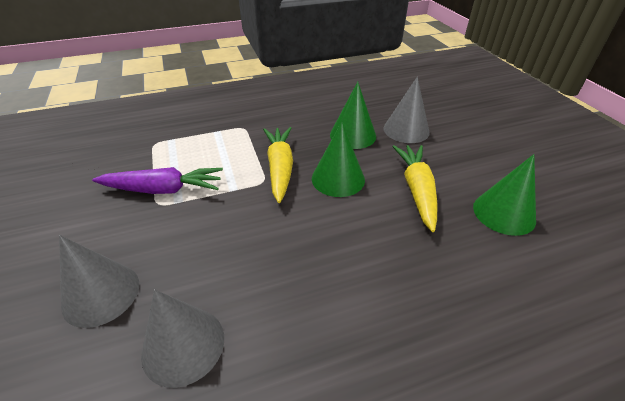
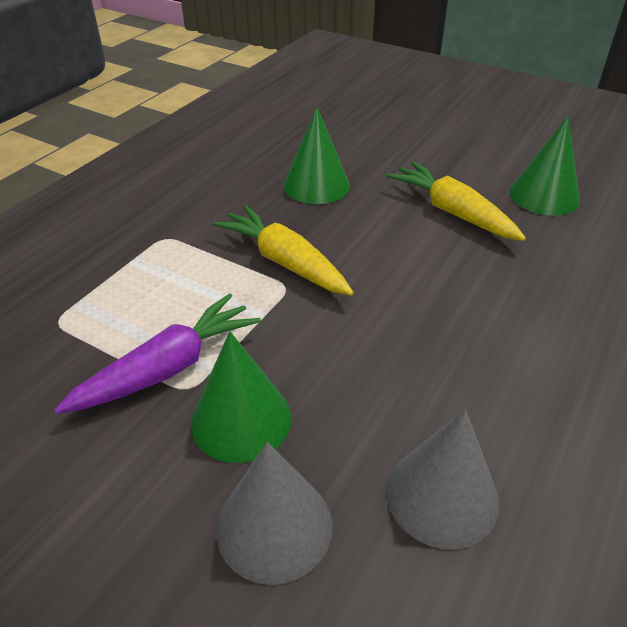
camera: 40 degrees left, 0 degrees up
green cone [312,122,365,197] -> green cone moved to [191,331,292,463]
grey cone [384,77,430,143] -> none

